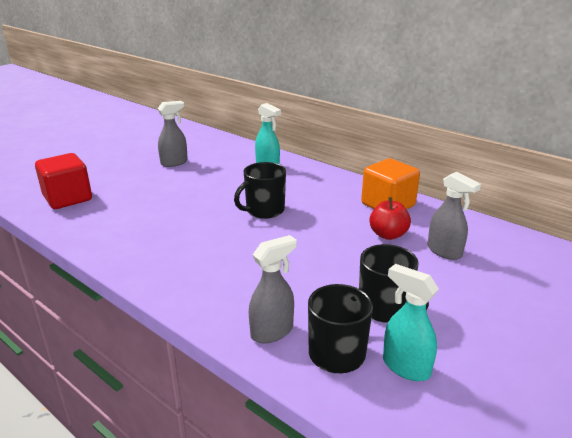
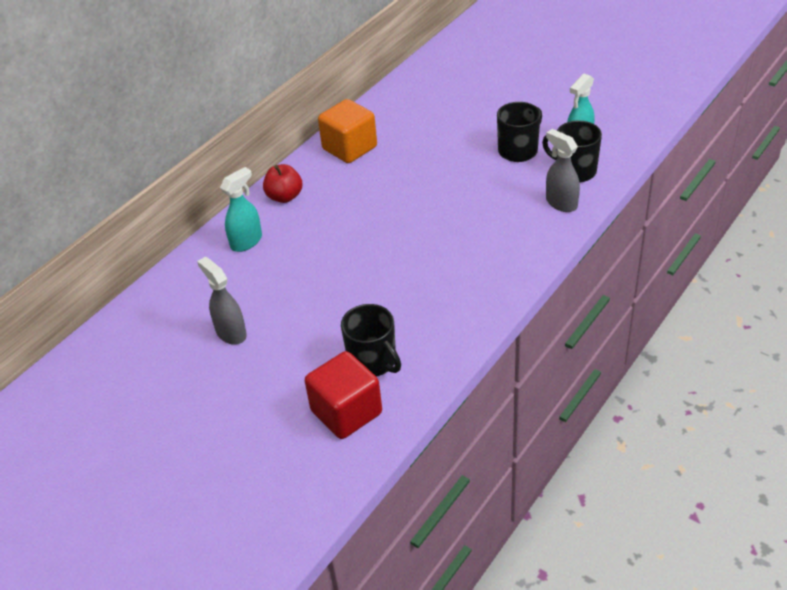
camera: 90 degrees left, 15 degrees up
black mug [234,162,286,219] -> black mug moved to [341,304,401,377]
red apple [369,197,411,240] -> red apple moved to [263,164,302,203]
grey spray bottle [428,172,481,260] -> none

